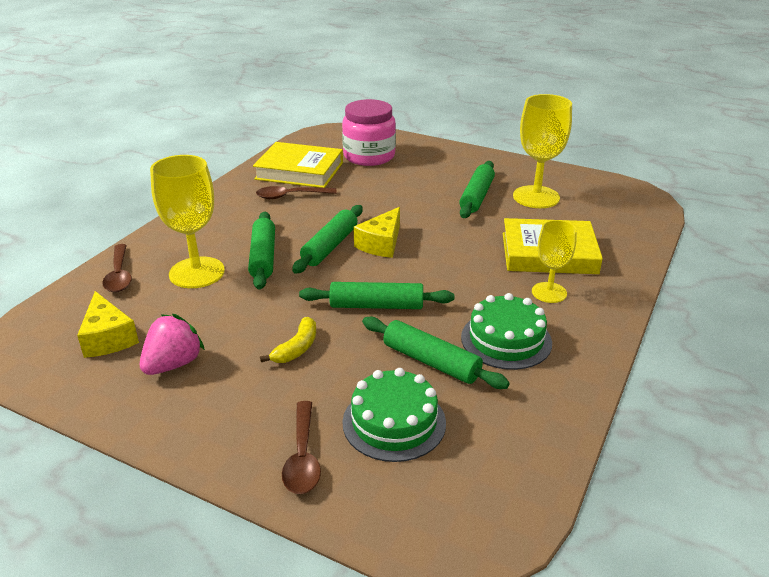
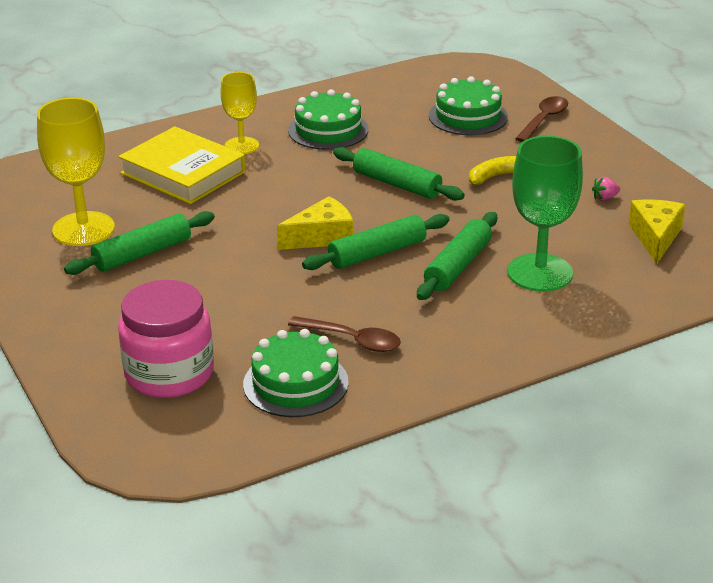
camera: 145 degrees left, 0 degrees up
brown spoon [102,244,132,292] -> none
pink strawberry [140,314,205,375] -> pink strawberry [592,177,620,201], size x0.48
yellow goblet [150,155,225,288] -> green goblet [508,136,583,292]
yellow book [253,142,343,188] -> green cake [243,329,349,417]
green rolling pin [362,316,510,389] -> none

